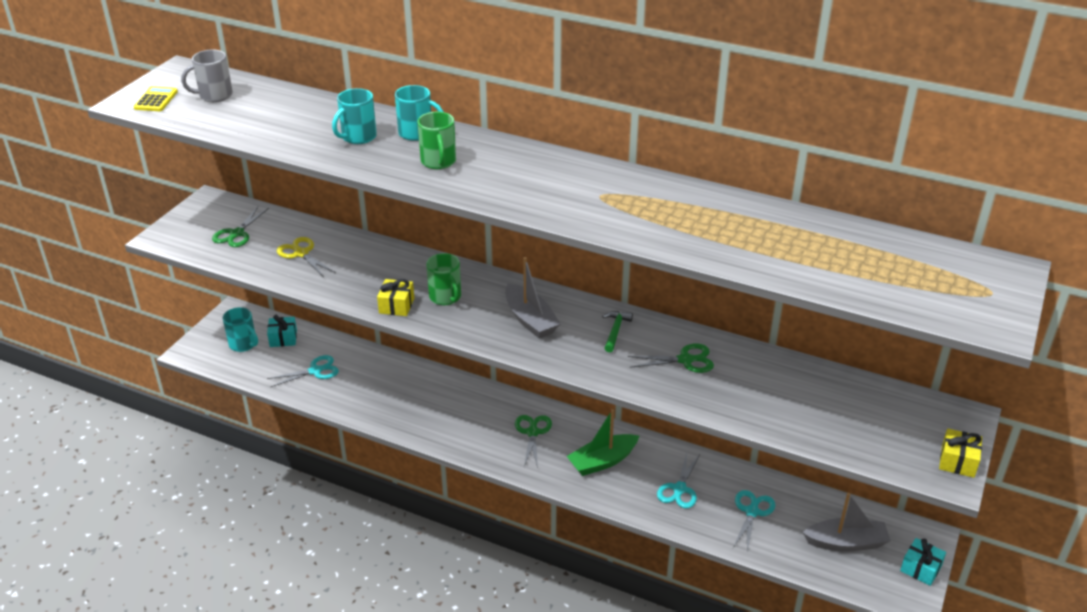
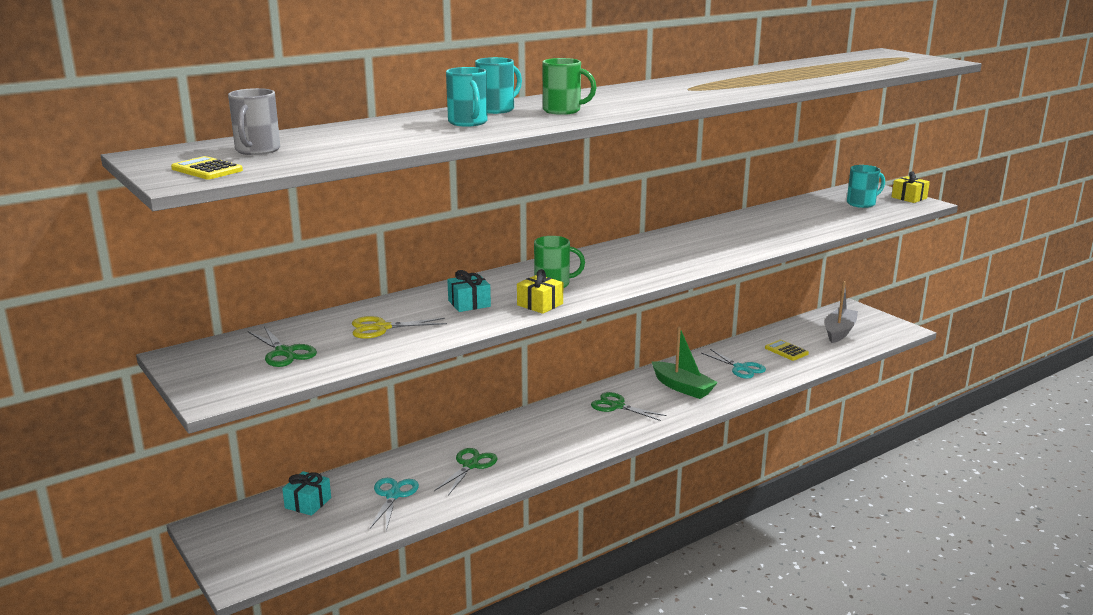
camera: 60 degrees left, 15 degrees down
turquoise mug [223,307,258,352] -> turquoise mug moved to [847,165,885,208]
grey boat [505,257,560,339] -> none
green boat [567,409,639,476] -> green boat turned 45 degrees counterclockwise [651,327,718,399]
green hammer [602,311,633,352] -> none
green scissors [628,344,714,373] -> green scissors moved to [434,448,498,496]
turquoise scissors [733,490,775,552] -> yellow calculator [765,340,809,361]
turquoise gift [900,538,946,586] -> turquoise gift moved to [447,270,491,312]

